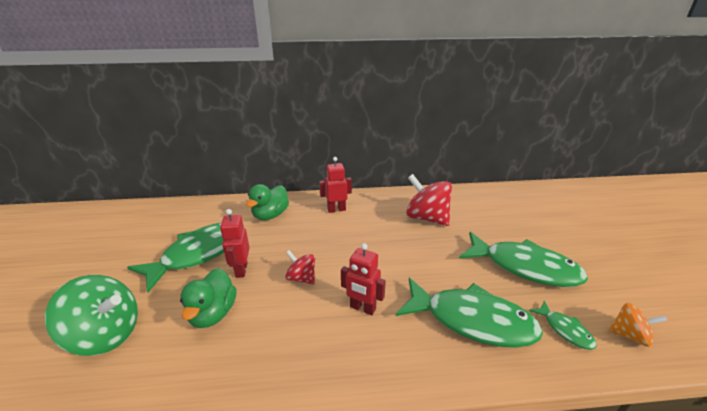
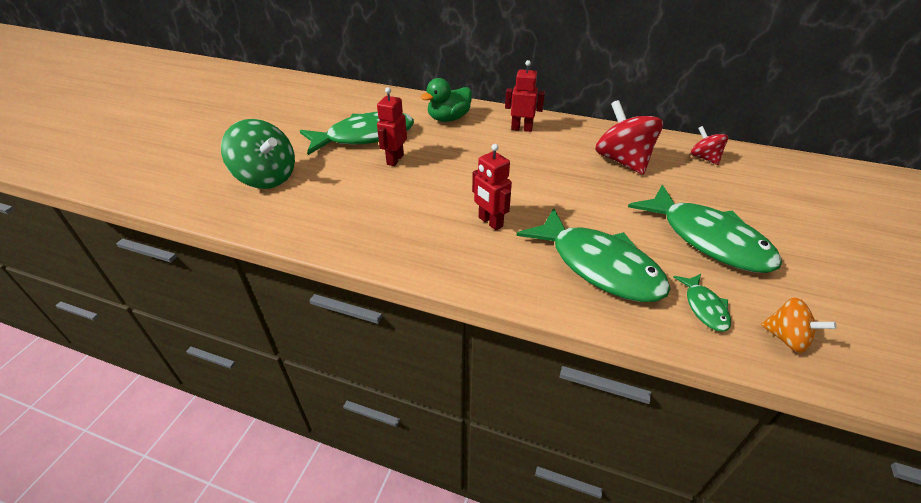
camera: 25 degrees right, 10 degrees up
green duck [180,268,237,328] -> none
red spinning top [285,250,315,284] -> red spinning top moved to [691,126,728,165]

